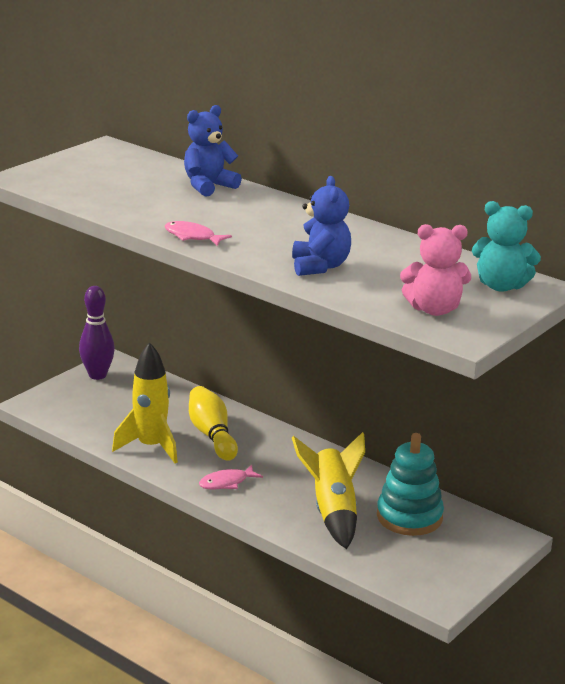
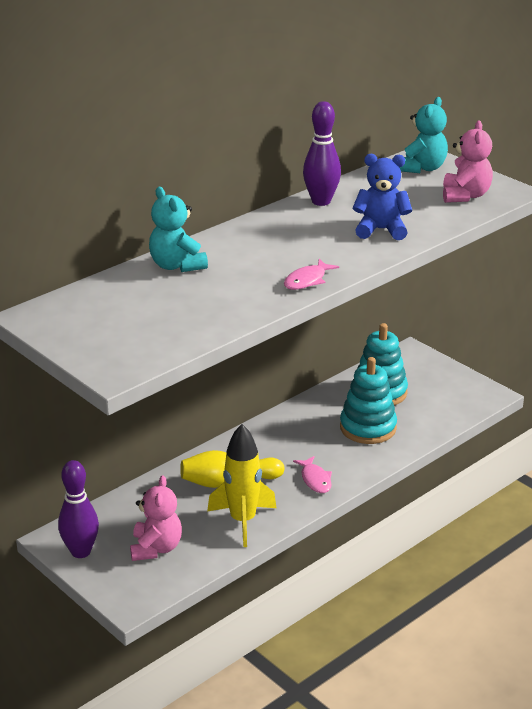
camera: 80 degrees left, 5 degrees up
blue teddy bear [184,105,242,197] -> turquoise teddy bear [149,187,208,272]
yellow rocket [292,432,365,549] -> turquoise stacking toy [340,357,397,444]
none -> pink teddy bear [130,475,182,561]
none -> purple bowling pin [303,101,341,206]

